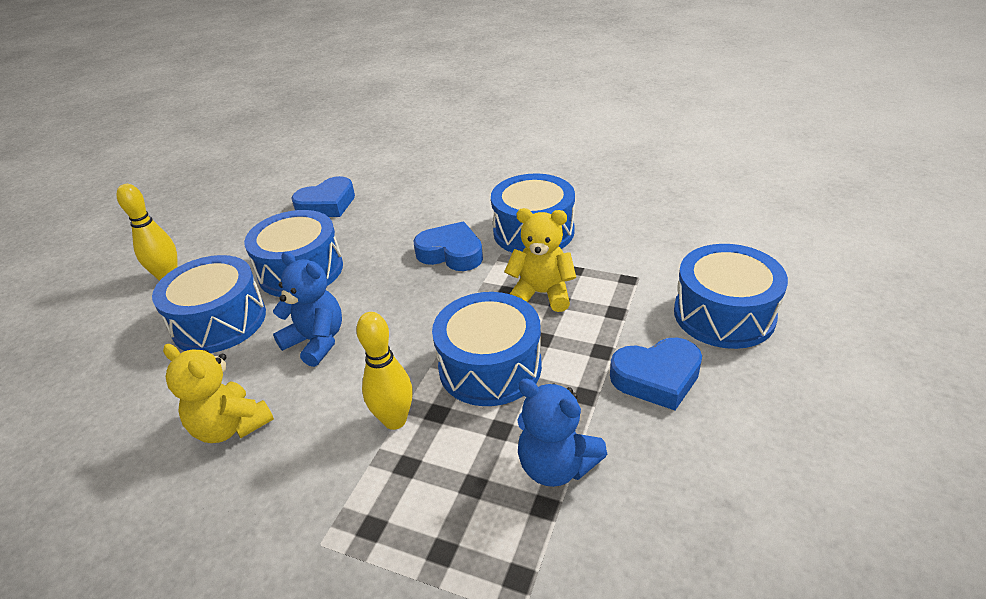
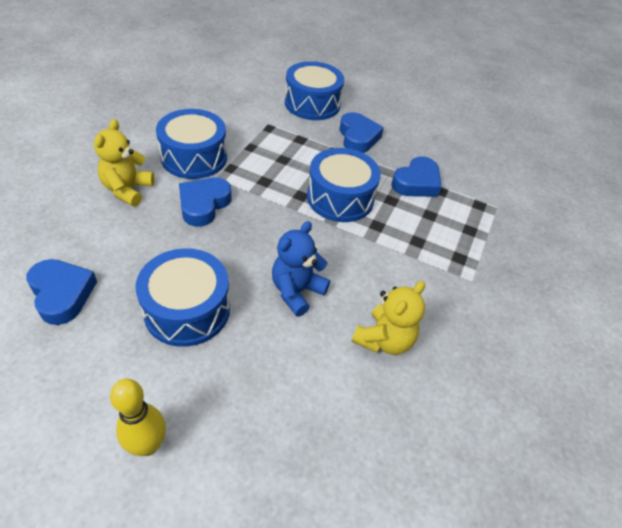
camera: 95 degrees left, 10 degrees up
blue drum [152,255,266,353] -> none
yellow bowling pin [356,312,413,430] -> none
yellow teddy bear [504,208,576,312] -> yellow teddy bear moved to [94,119,154,206]
blue teddy bear [517,379,607,487] -> blue heart [391,156,441,197]

